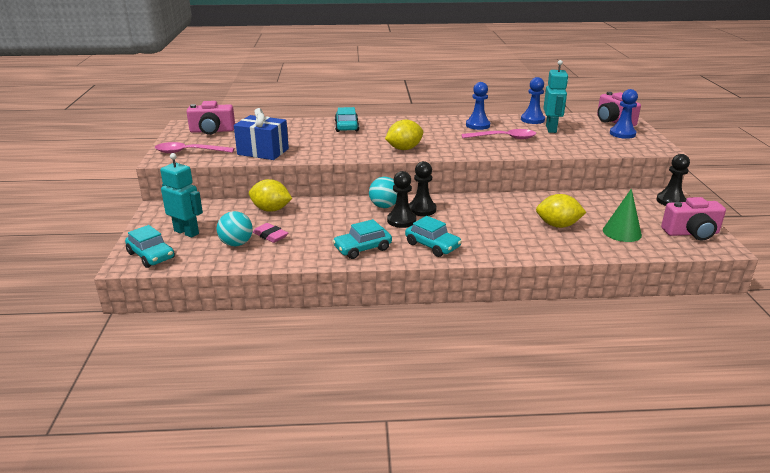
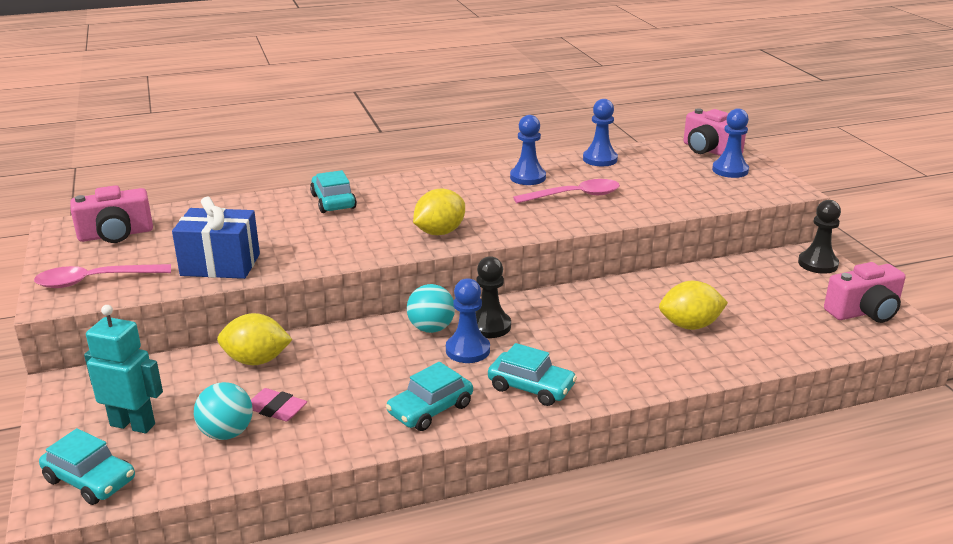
camera: 15 degrees left, 0 degrees up
black pawn [387,171,416,228] -> blue pawn [446,278,490,363]
turquoise robot [544,60,568,133] -> none
green cone [603,189,642,242] -> none

